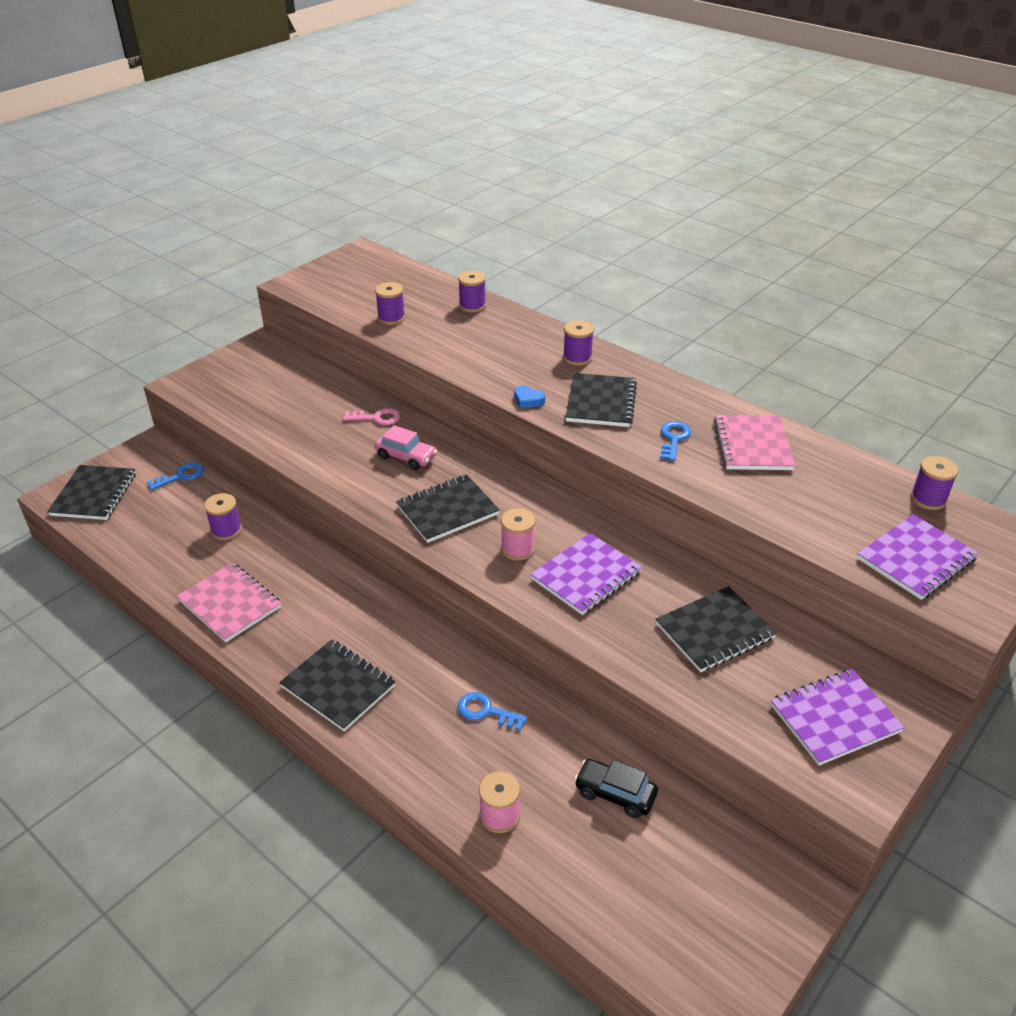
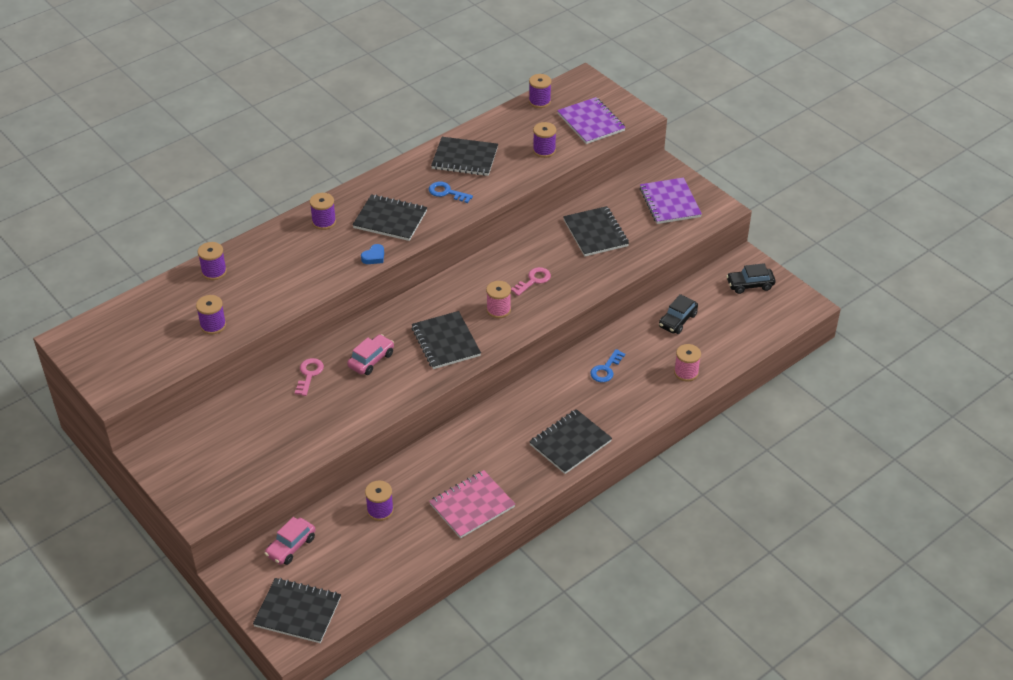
camera: 80 degrees left, 5 degrees up
blue key [147,462,204,490] -> pink car [265,517,316,565]
purple notebook [530,533,642,615] -> pink key [511,267,551,296]
pink notebook [714,415,796,470] -> black notebook [431,137,498,176]
none -> purple spool [533,122,556,158]
none -> black car [726,263,776,294]

